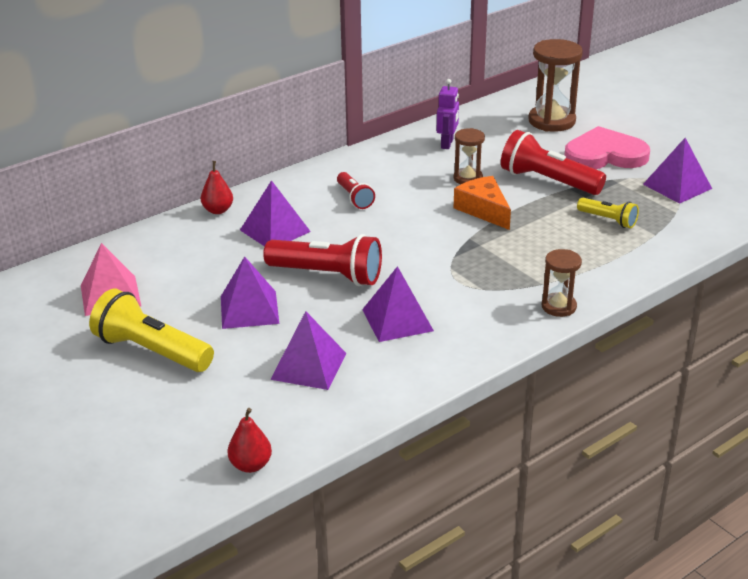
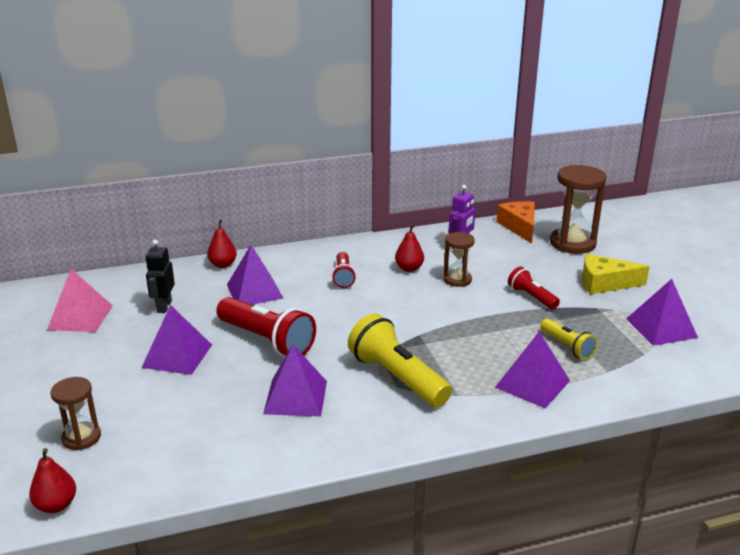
camera: 20 degrees right, 5 degrees down
yellow flashlight [89,289,214,372] -> yellow flashlight moved to [348,313,452,407]
purple pyramid [270,311,346,390] -> purple pyramid moved to [495,332,570,408]
orange cheese [454,176,511,230] -> orange cheese moved to [496,201,535,244]
red flashlight [501,130,606,195] -> red flashlight [508,267,560,309], size x0.55
brown hourglass [542,249,582,317] -> brown hourglass moved to [51,377,101,450]
pink heart [564,126,650,169] -> yellow cheese [582,254,650,294]
none -> black robot [146,240,175,313]
none -> red pear [395,224,424,272]

